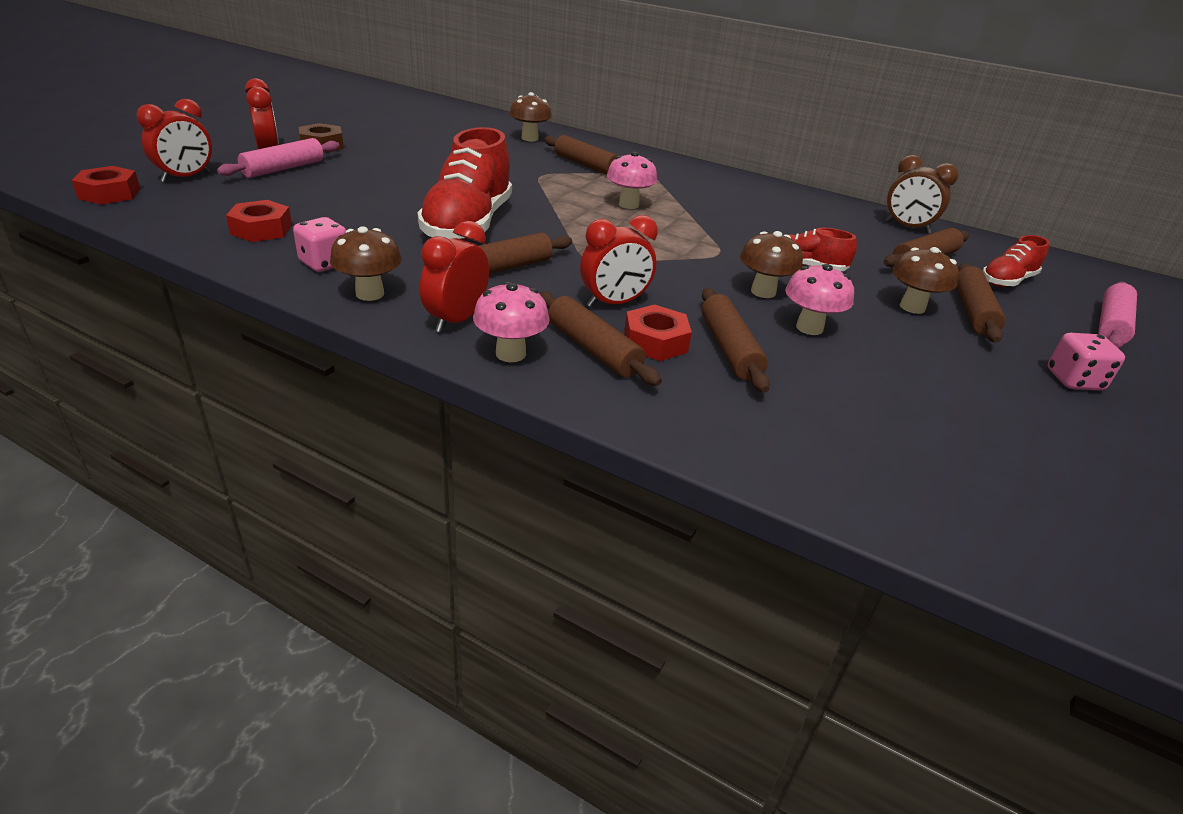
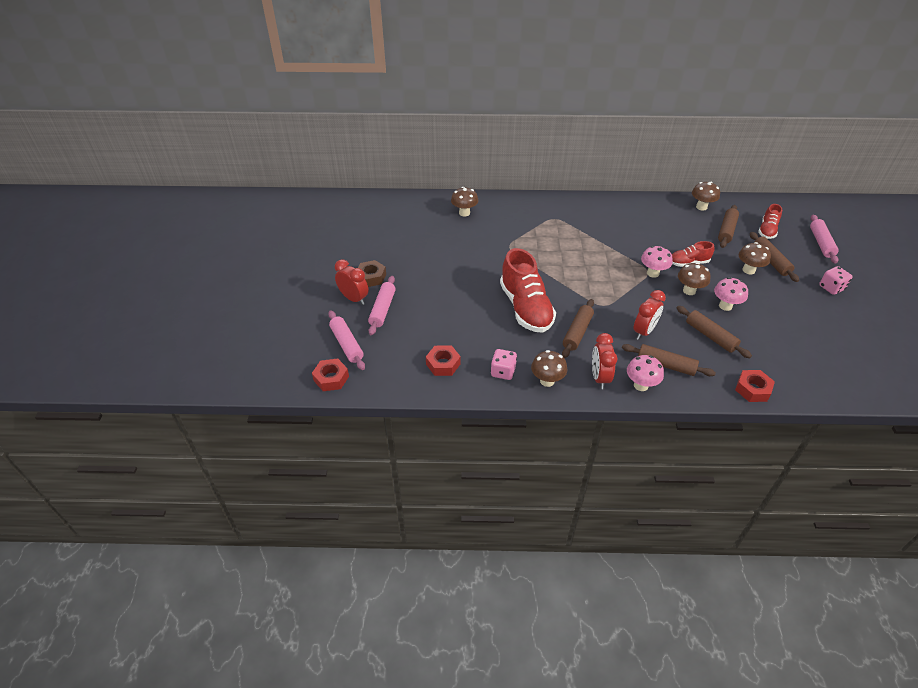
camera: 25 degrees left, 10 degrees up
red clock [137,99,212,183] -> pink rolling pin [328,311,365,370]
brown rolling pin [544,135,618,175] -> none
pink mushroom [607,152,657,209] -> pink mushroom moved to [641,246,673,278]
red nut [624,304,692,361] -> red nut moved to [735,370,775,402]
brown clock [886,155,958,233] -> brown mushroom [692,182,720,211]

